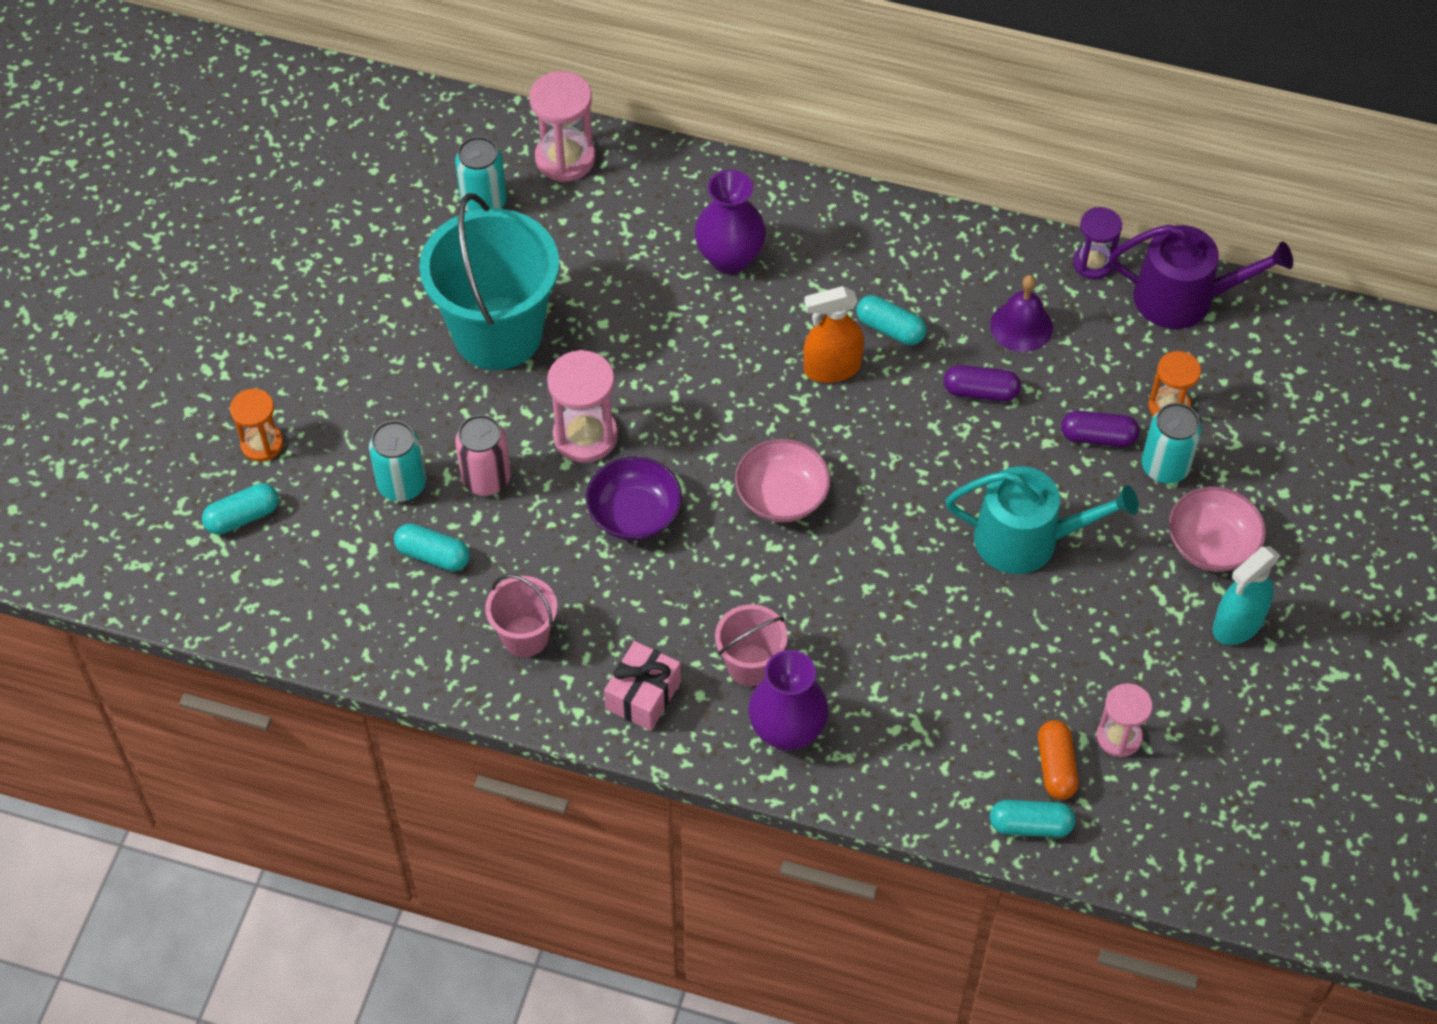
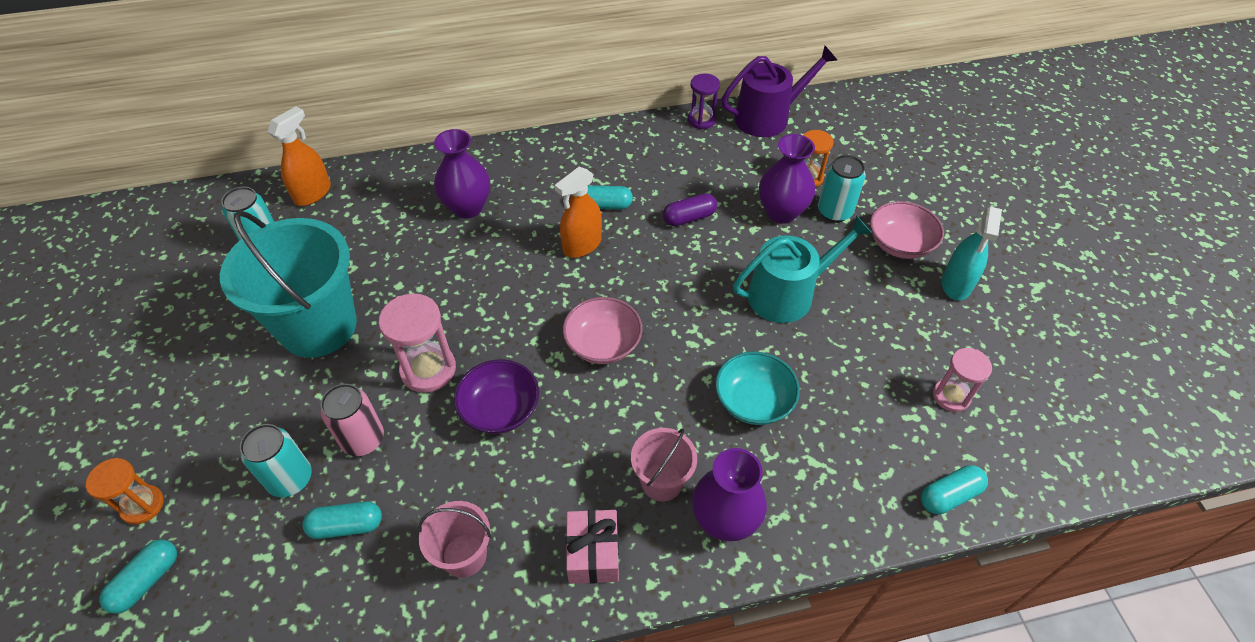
camera: 30 degrees left, 5 degrees down
pink hourglass [529,71,595,182] -> orange spray bottle [268,106,331,206]
purple bell [990,275,1053,352] -> none
orange capsule [1038,720,1079,800] -> none
purple capsule [1061,411,1140,447] -> purple vase [759,134,815,224]
none -> turquoise bowl [715,351,800,425]

